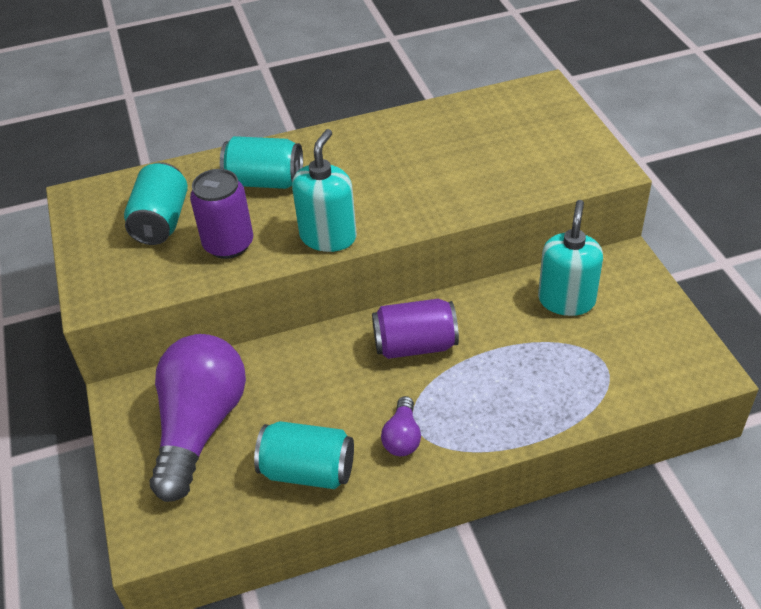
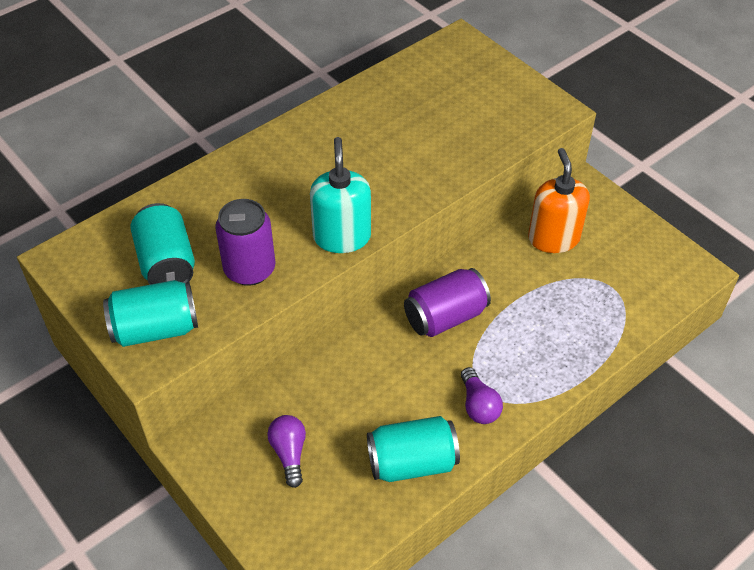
camera: 25 degrees left, 5 degrees up
purple light bulb [149,334,246,502] -> purple light bulb [267,415,306,488], size x0.44
turquoise can [220,136,303,189] -> turquoise can moved to [103,280,198,347]
turquoise soap dispenser [538,200,603,316] -> orange soap dispenser [528,148,590,253]

